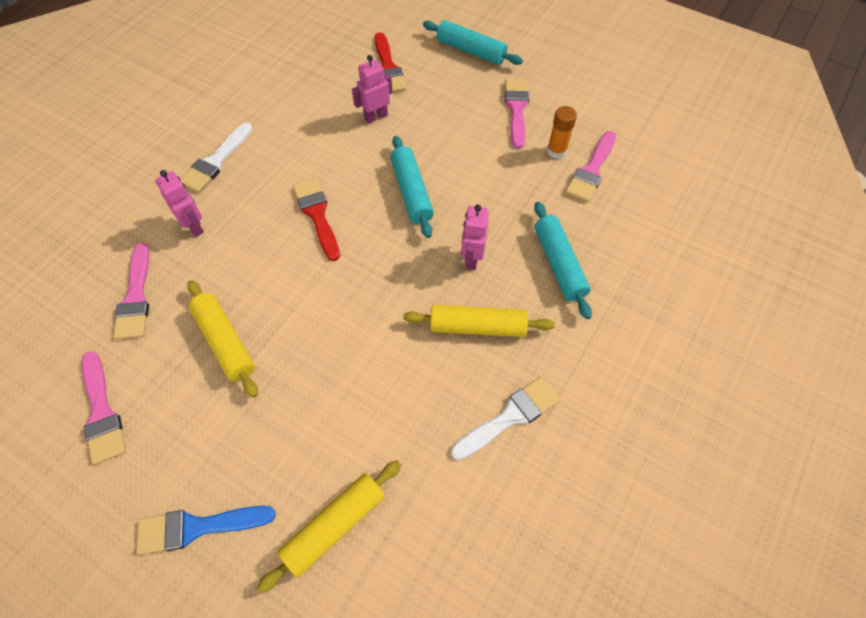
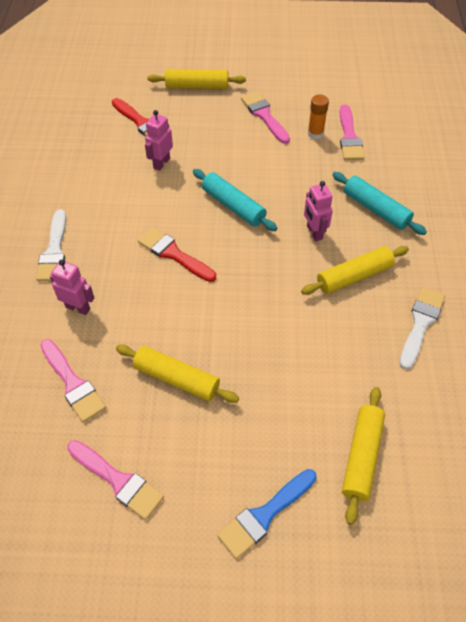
camera: 30 degrees left, 5 degrees down
turquoise rolling pin [423,20,523,65] -> yellow rolling pin [147,69,246,89]

